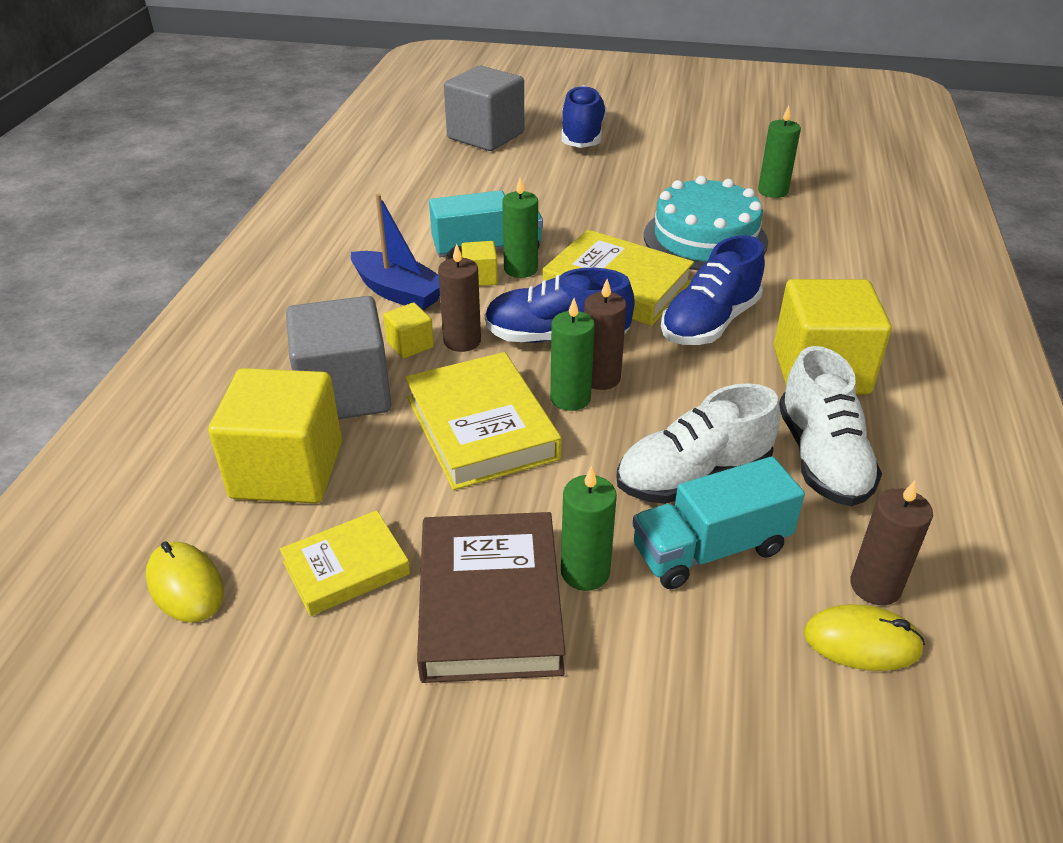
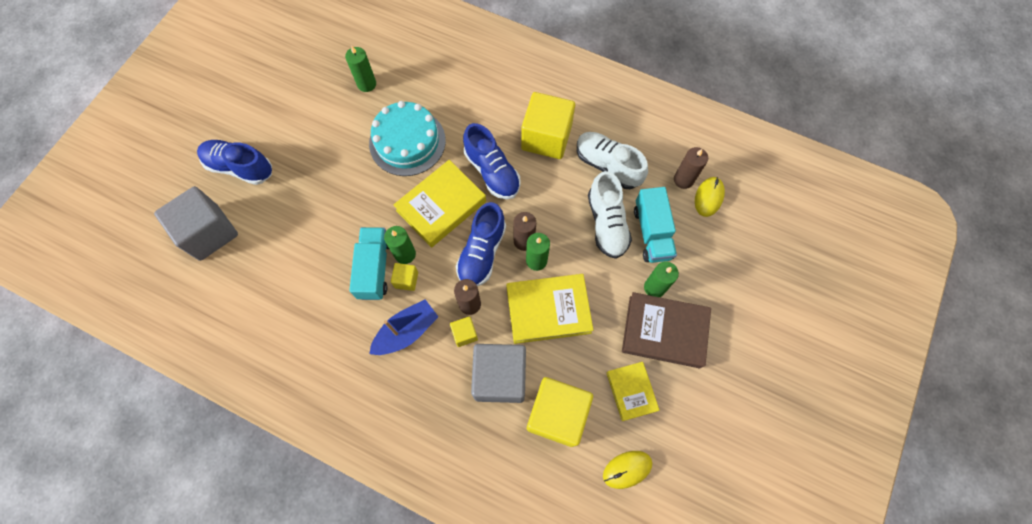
camera: 75 degrees left, 30 degrees up
white shoe [779,346,882,506] -> white shoe turned 150 degrees counterclockwise [577,132,648,189]

